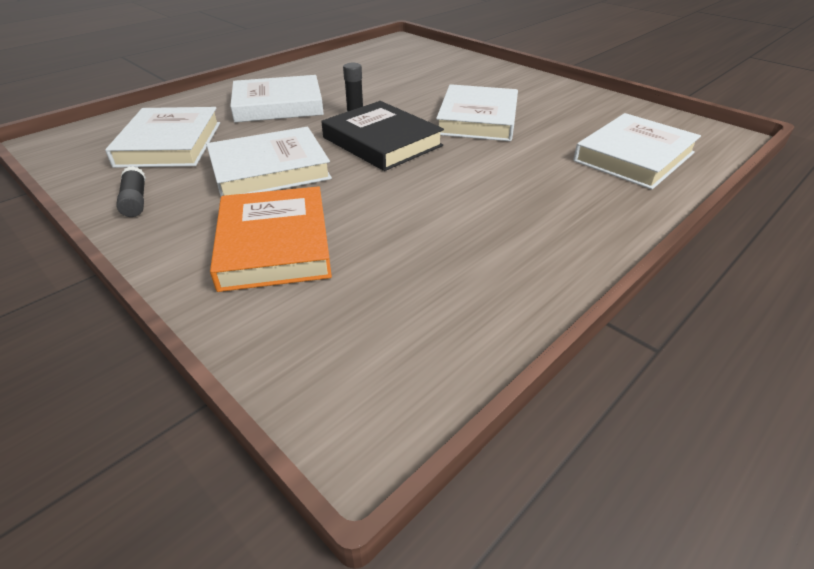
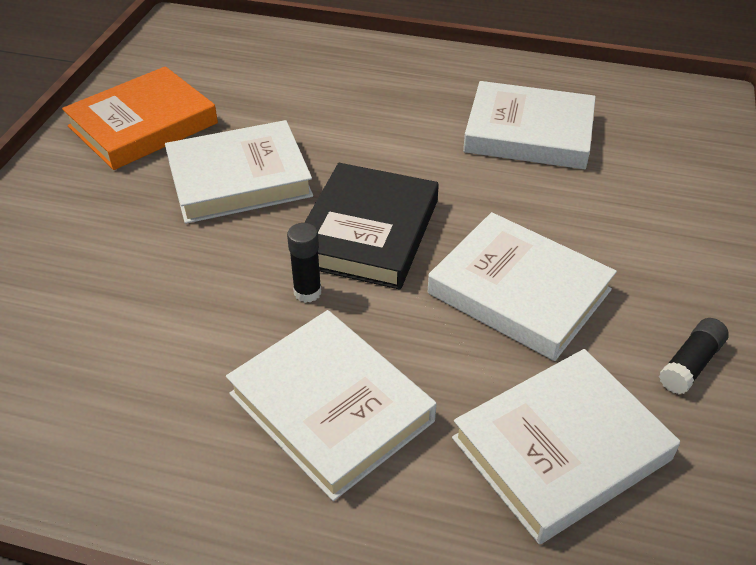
camera: 120 degrees left, 5 degrees up
orange book [210,186,332,292] -> orange book moved to [62,66,218,170]
white book [573,113,701,190] -> white book moved to [463,81,596,169]

